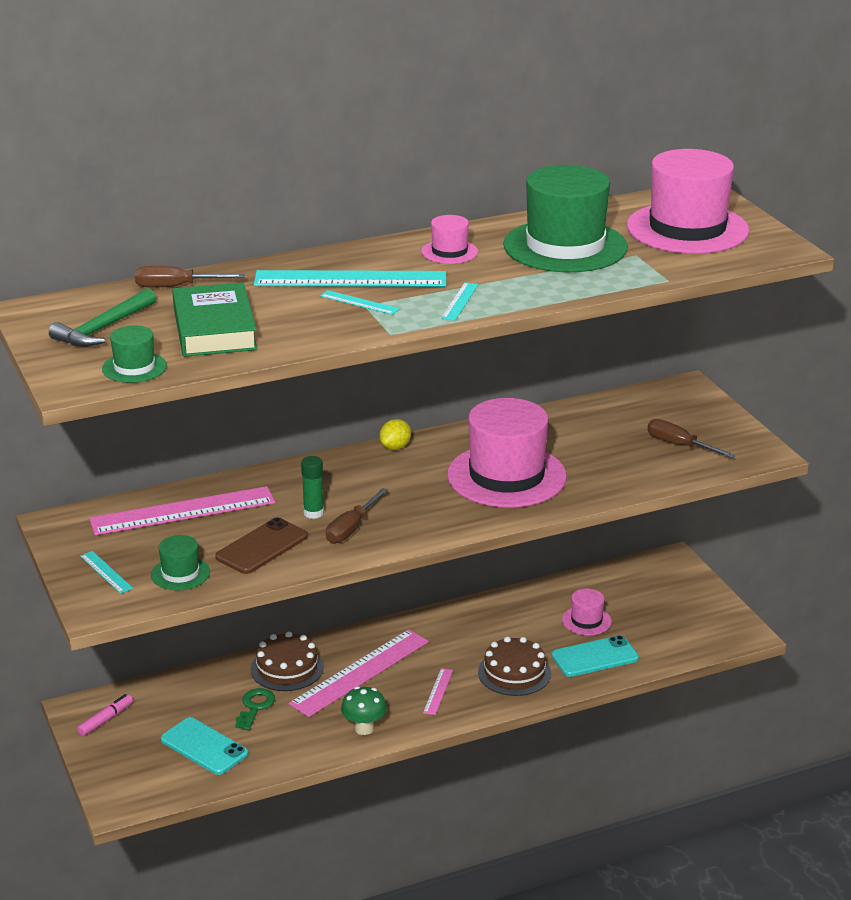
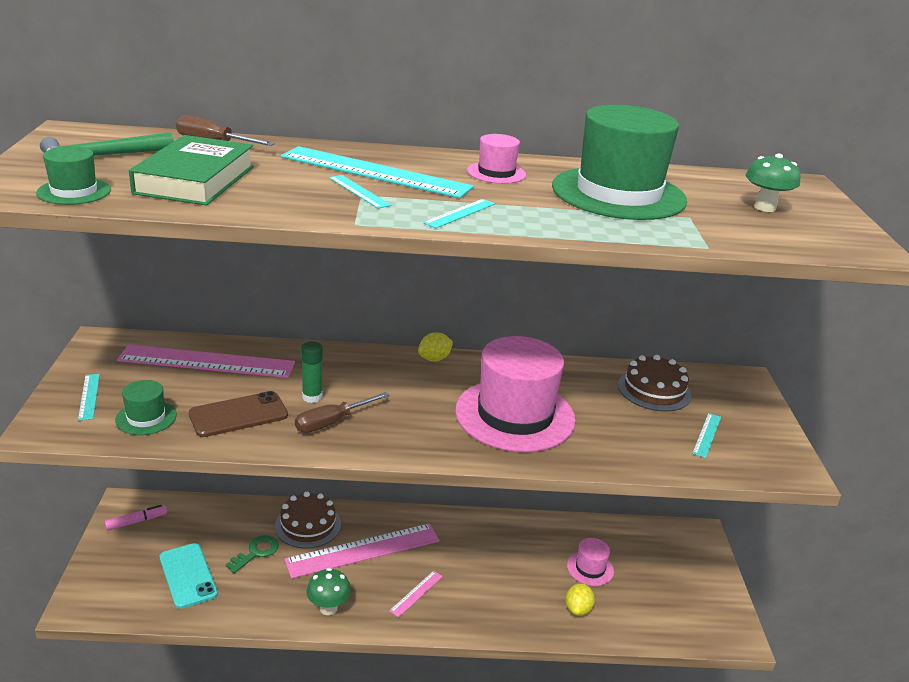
camera: 20 degrees right, 0 degrees up
brown cake [478,636,551,696] -> brown cake moved to [618,355,692,412]
turquoise phone [552,635,639,677] -> yellow lemon [566,583,595,616]
pink hat [627,149,749,254] -> green mushroom [746,153,801,212]
brown screwdriver [648,419,735,458] -> turquoise ruler [692,413,721,458]

